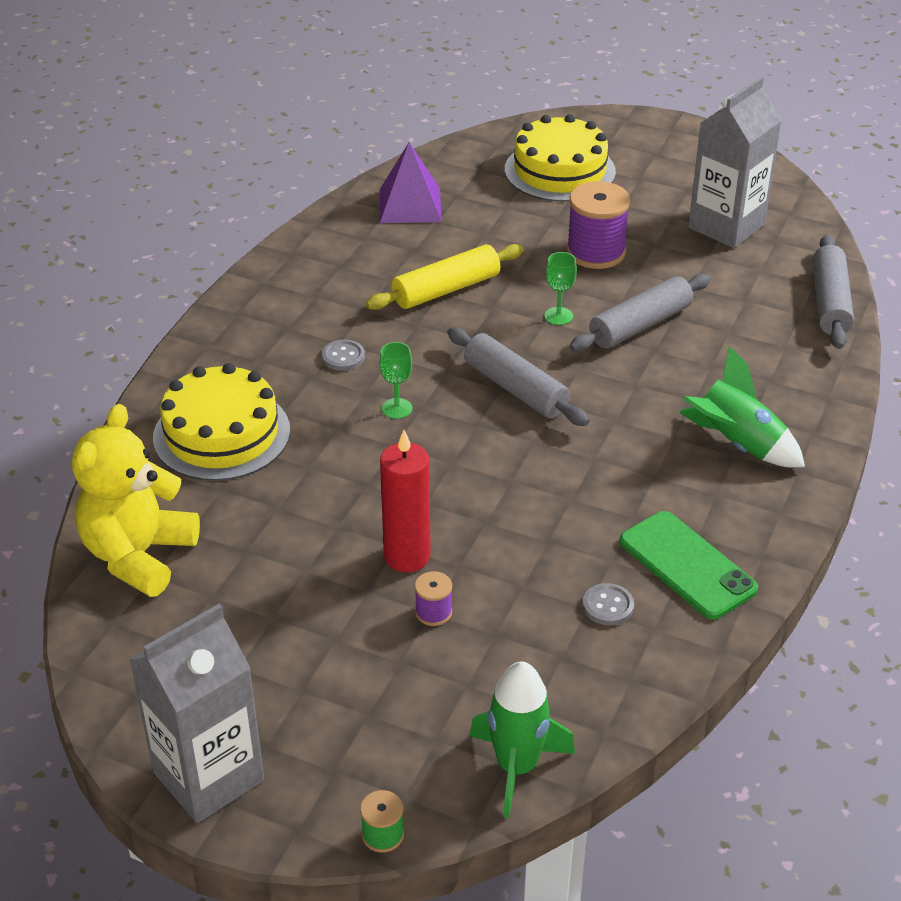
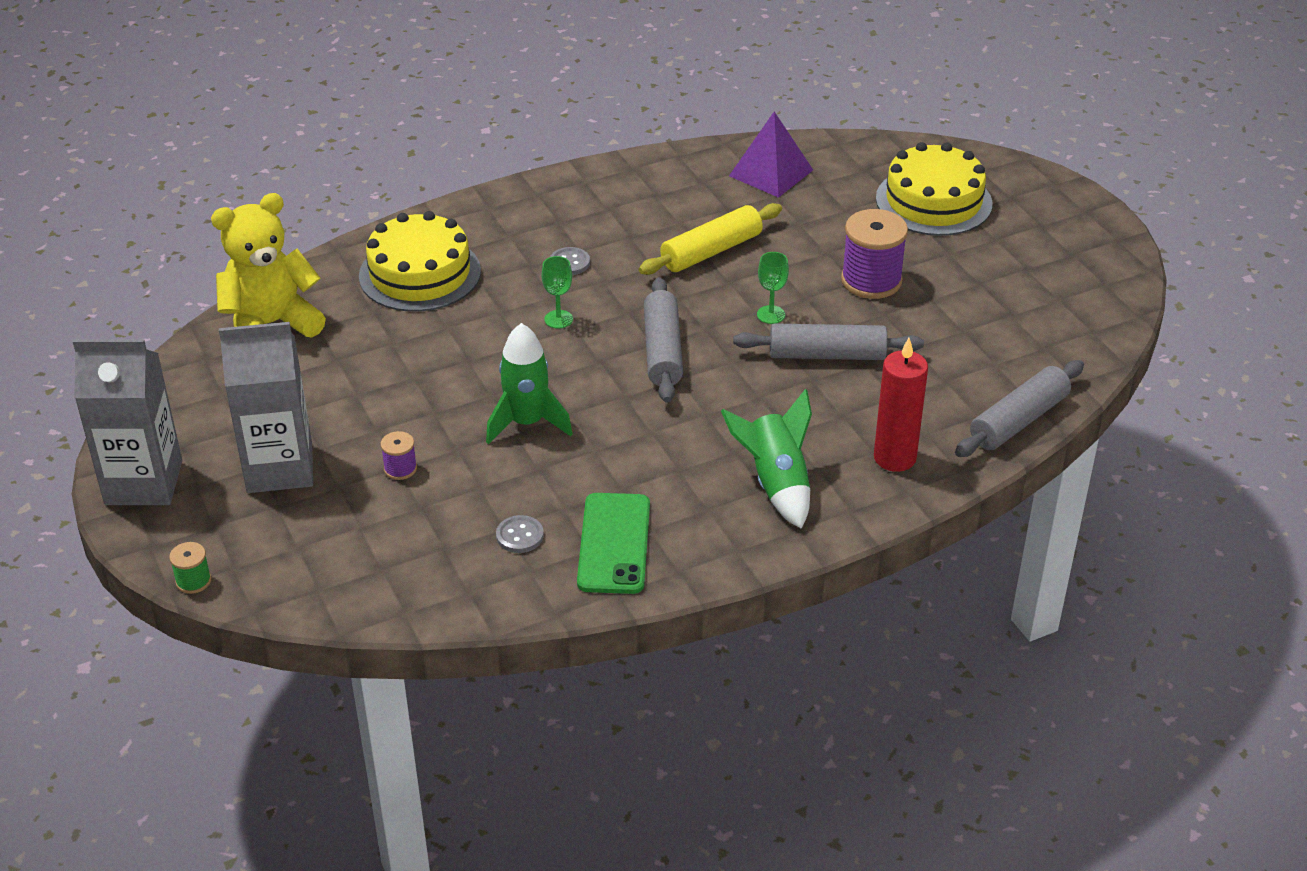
camera: 40 degrees right, 0 degrees up
yellow rolling pin [366,244,524,310] -> yellow rolling pin turned 45 degrees counterclockwise [639,203,782,275]
red candle [380,430,431,572] -> red candle moved to [874,338,928,472]
green rocket [469,661,575,818] -> green rocket moved to [486,323,573,445]
grey carton [688,77,782,248] -> grey carton moved to [219,322,313,493]

